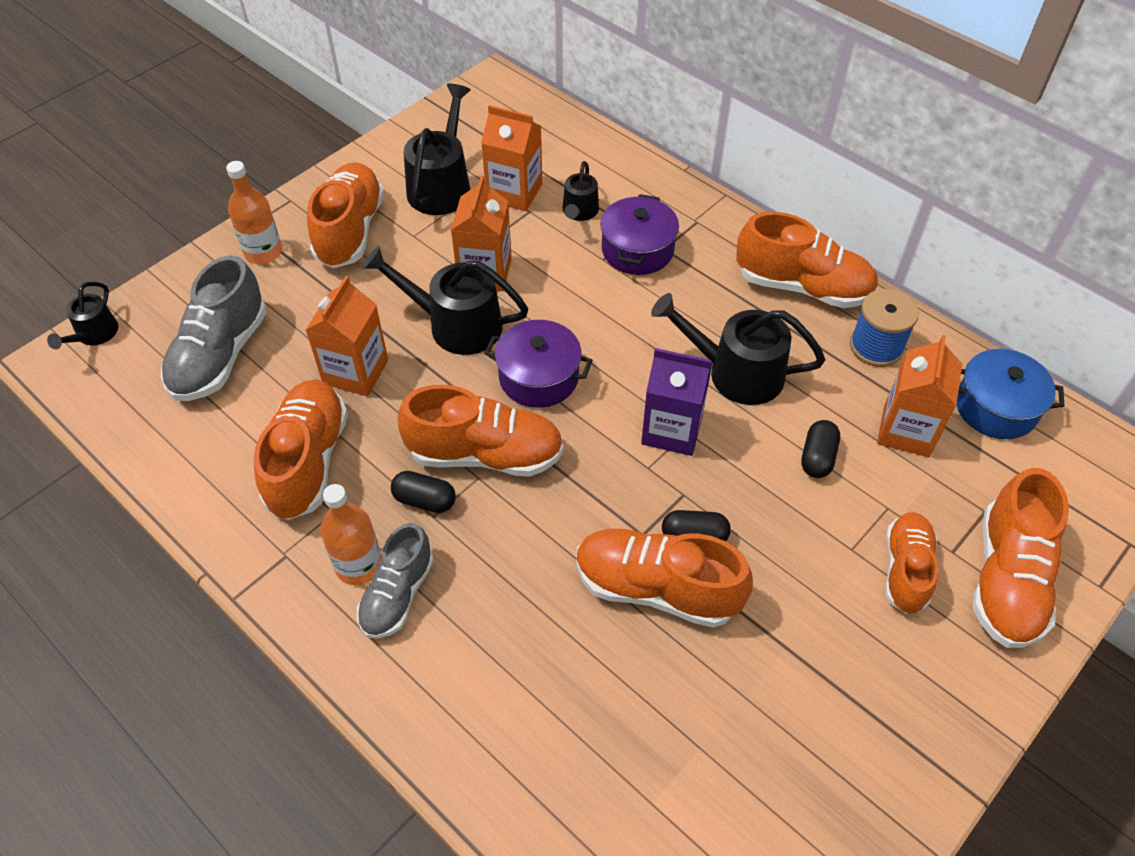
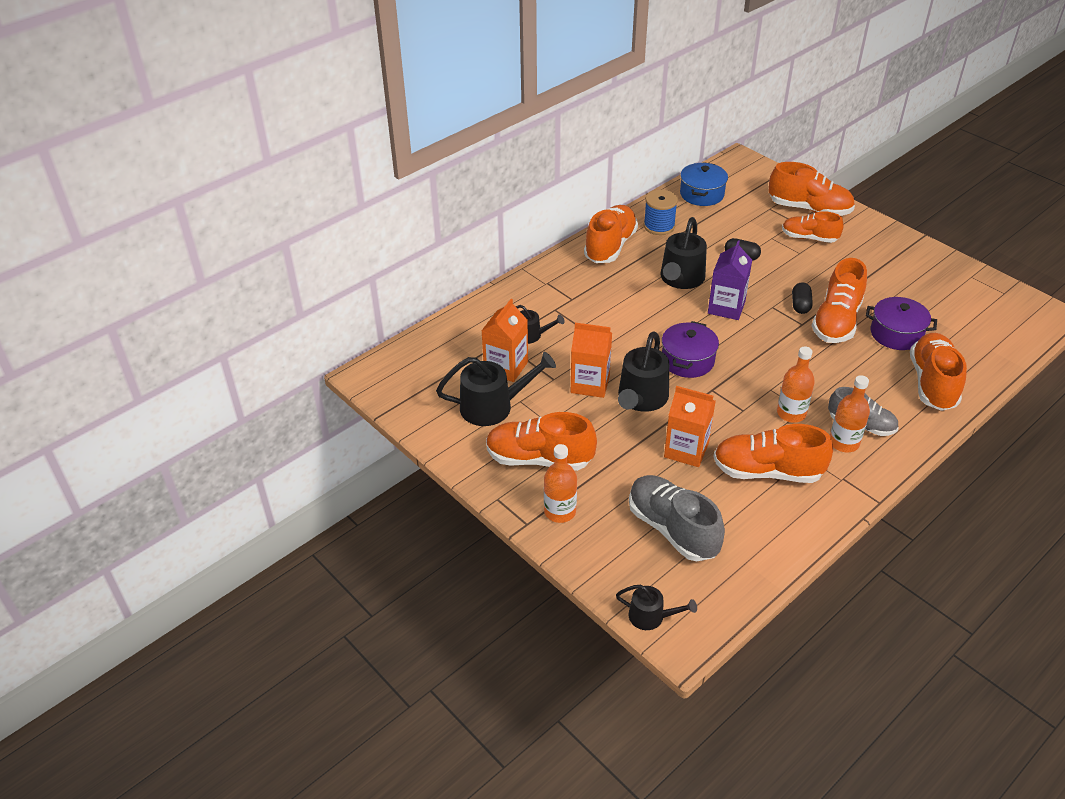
camera: 85 degrees left, 10 degrees down
grey shoe [161,255,267,401] -> grey shoe turned 150 degrees counterclockwise [629,475,725,561]
black capsule [391,471,456,513] -> orange bottle [777,346,815,423]
orange shoe [397,385,564,477] -> orange shoe moved to [910,333,967,411]
black watering can [404,84,470,215] -> black watering can turned 150 degrees clockwise [436,352,556,426]
purple pot [600,194,679,275] -> purple pot moved to [866,297,937,350]
orange carton [877,335,962,457] -> none

